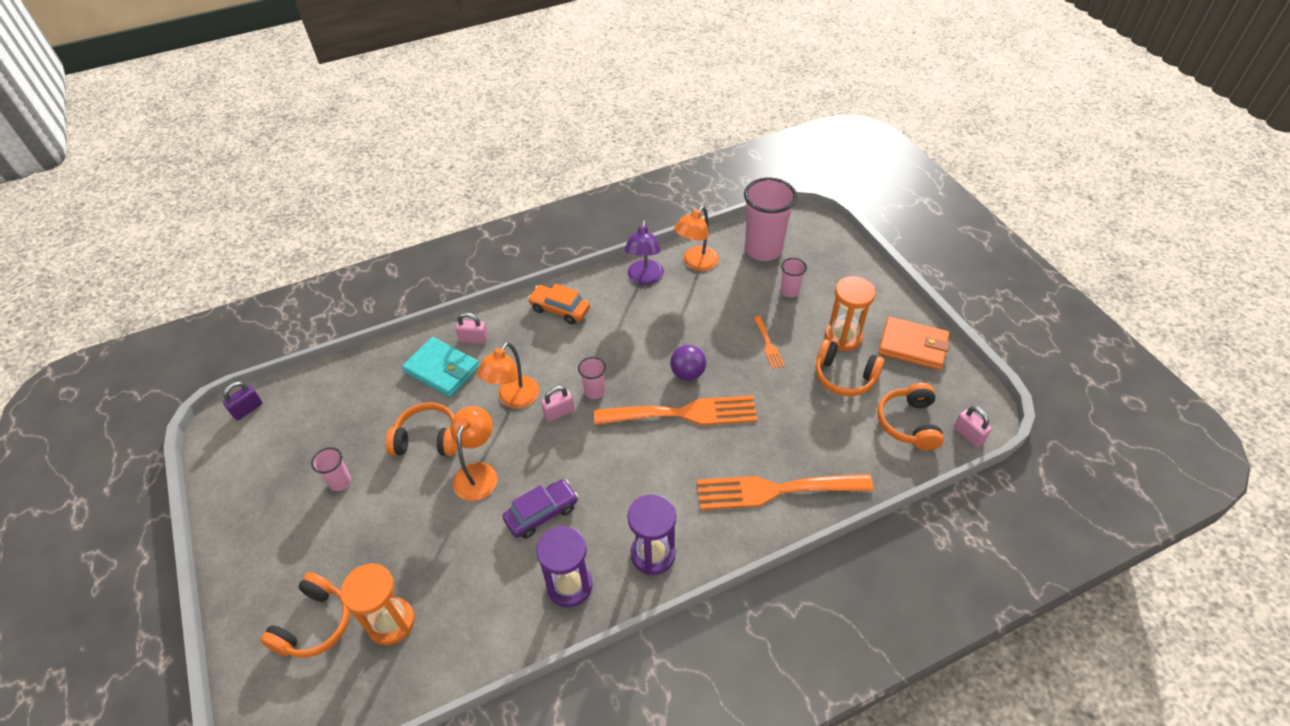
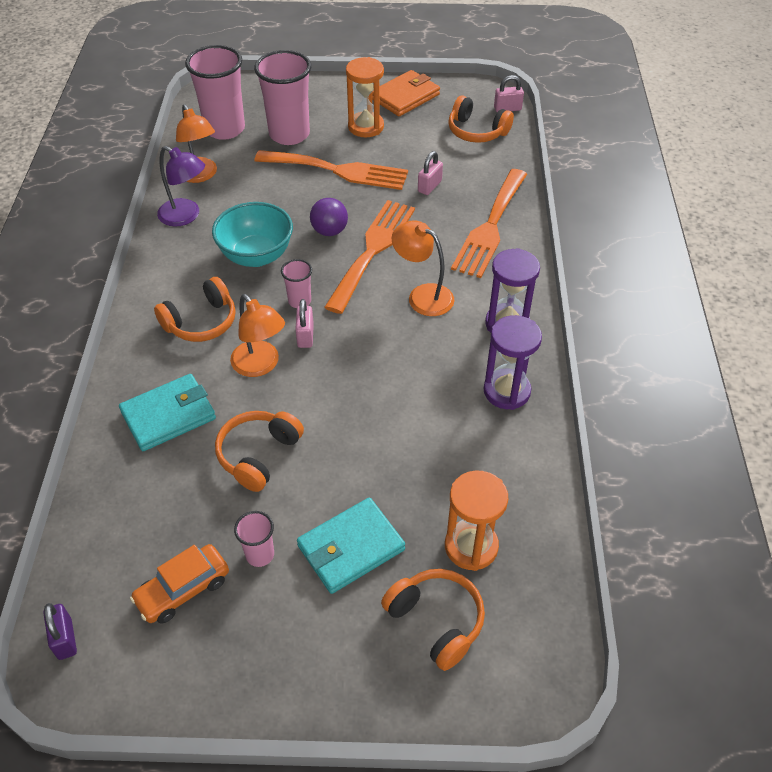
camera: 65 degrees left, 0 degrees up
orange lamp [450,406,498,501] -> orange lamp moved to [392,220,454,316]
pink padlock [455,312,488,344] -> pink padlock moved to [418,151,443,195]
purple car [502,479,578,539] -> none
orange car [528,284,590,324] -> orange car moved to [130,544,229,624]
orange fork [754,316,784,369] -> orange fork [254,150,408,190], size x2.25
pink cup [780,258,807,298] -> pink cup [254,50,311,145], size x2.10
orange headphones [816,339,885,396] -> orange headphones moved to [154,277,236,342]
none -> turquoise bowl [212,202,293,267]
none -> turquoise wallet [297,498,405,594]

